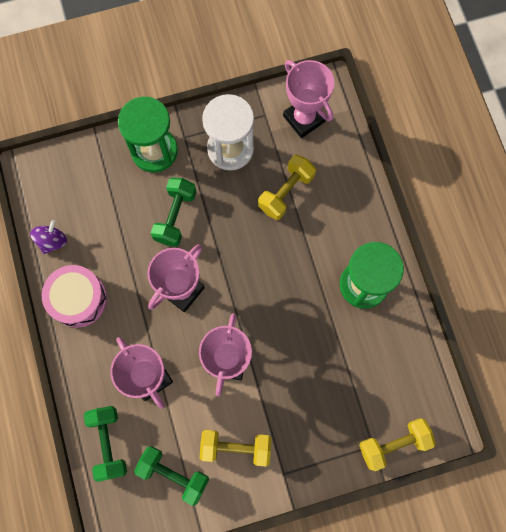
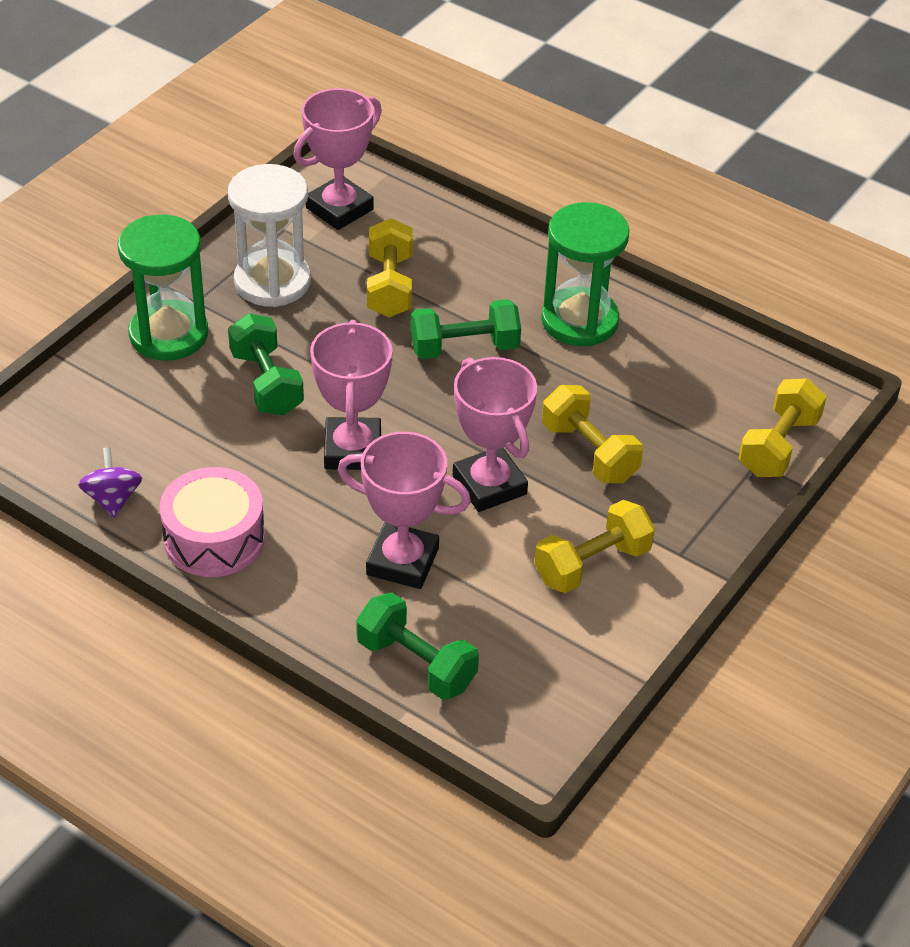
camera: 40 degrees left, 30 degrees down
green dumbbell [134,446,209,506] -> green dumbbell moved to [411,299,521,359]
pink trophy [283,60,334,138] -> pink trophy turned 60 degrees counterclockwise [293,88,382,230]
none -> yellow dumbbell [542,385,643,483]

